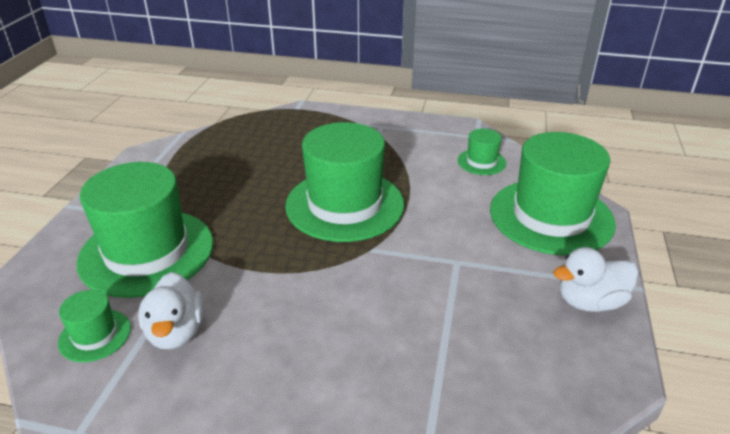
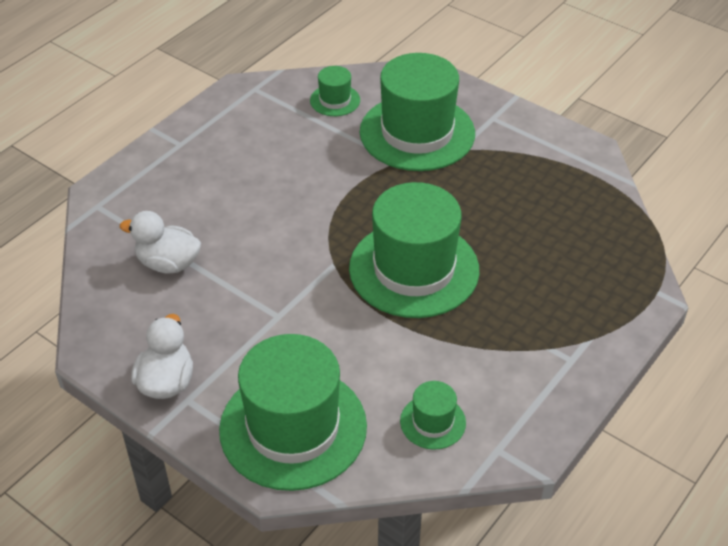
camera: 115 degrees right, 10 degrees up
white duck [138,272,204,349] -> white duck moved to [120,211,201,273]

